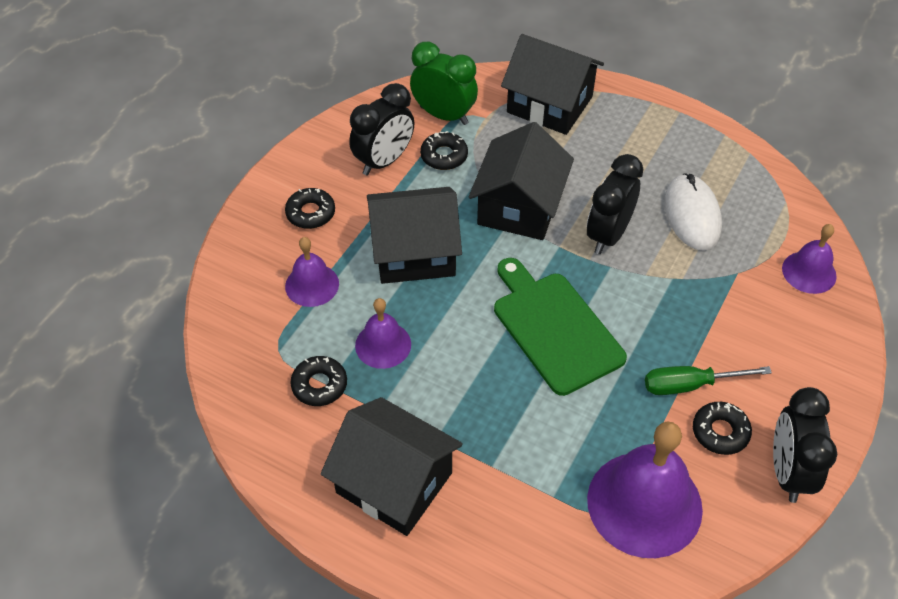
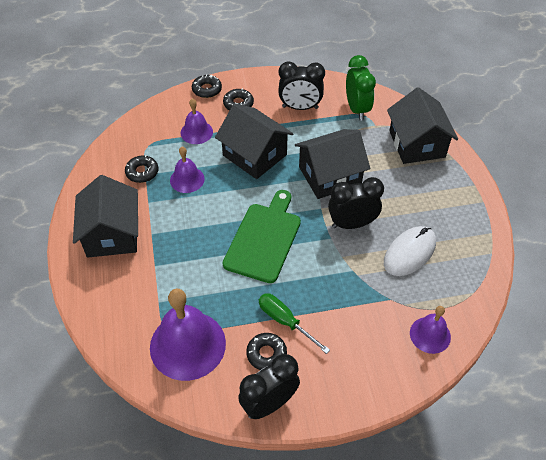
camera: 50 degrees right, 0 degrees up
black donut [420,131,468,170] -> black donut moved to [192,74,222,98]

